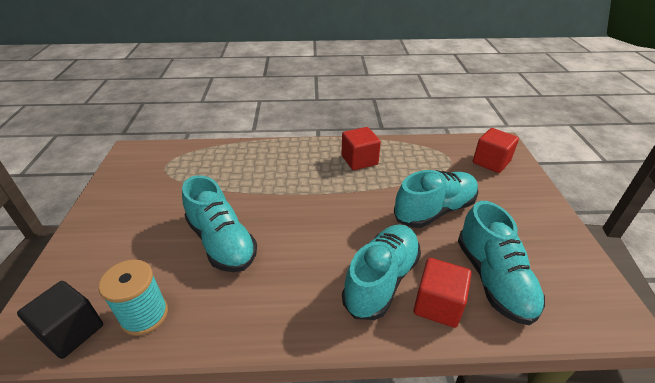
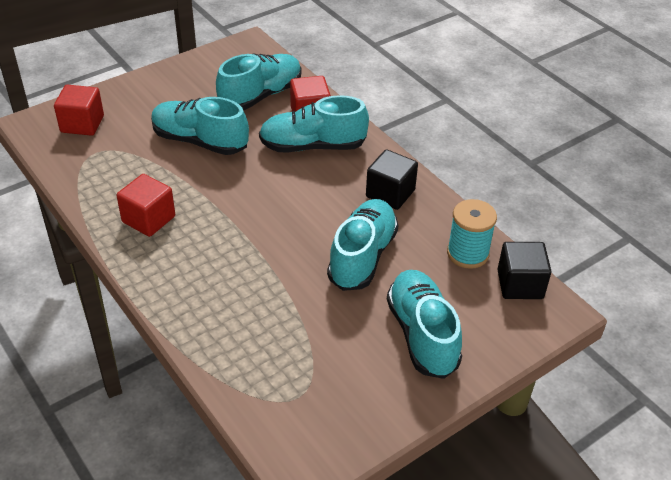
camera: 125 degrees left, 5 degrees up
none -> black cube [366,150,418,210]
none -> turquoise shoe [387,270,462,379]

